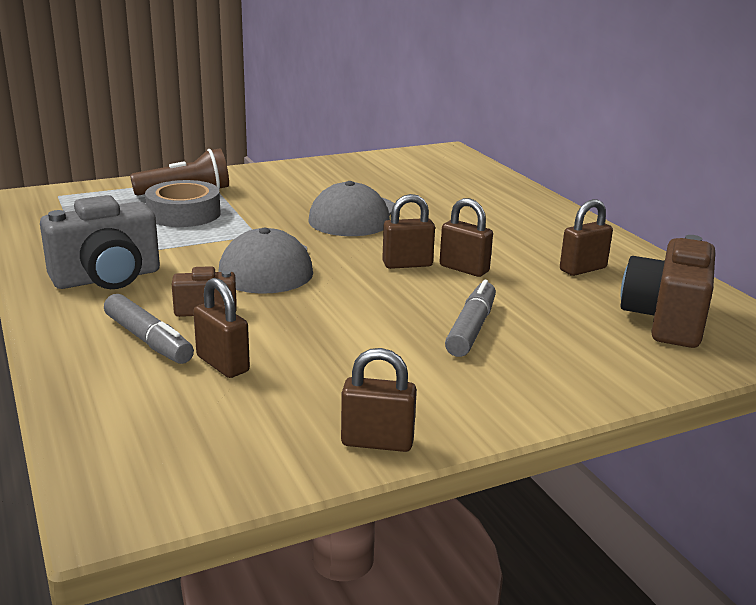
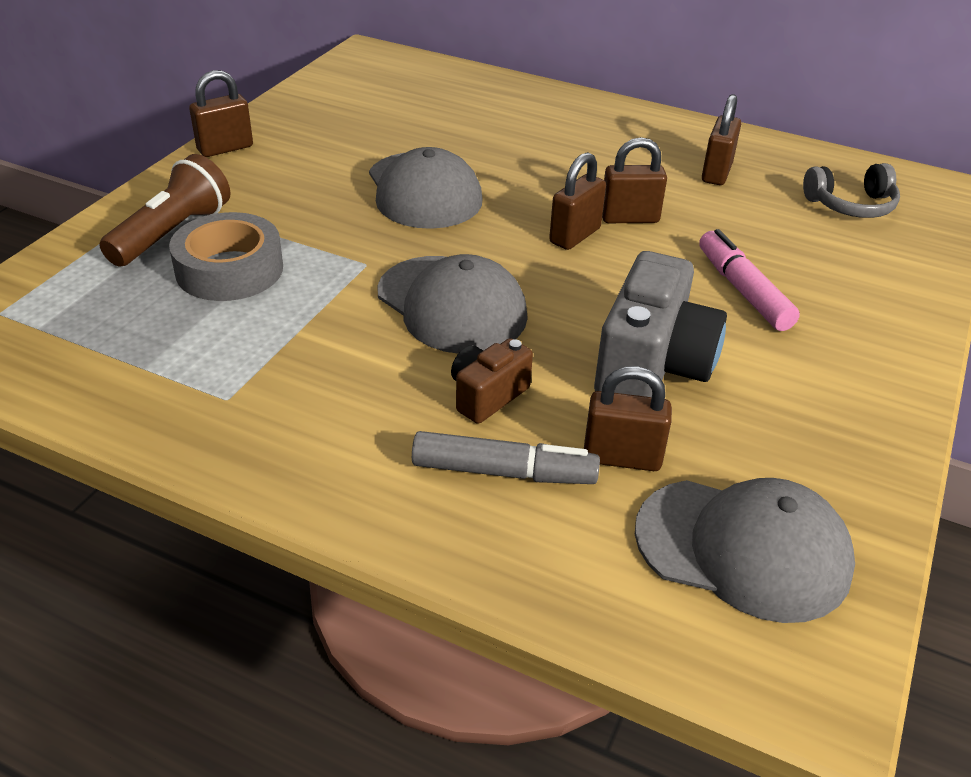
camera: 40 degrees left, 15 degrees up
grey camera [40,195,160,289] -> grey camera moved to [594,251,727,397]
brown padlock [341,348,417,452] -> brown padlock moved to [189,70,253,157]
grey marker [445,280,496,357] -> pink marker [699,229,800,331]
brown camera [621,235,715,348] -> grey headphones [803,163,900,218]
none -> grey cap [635,478,855,623]

